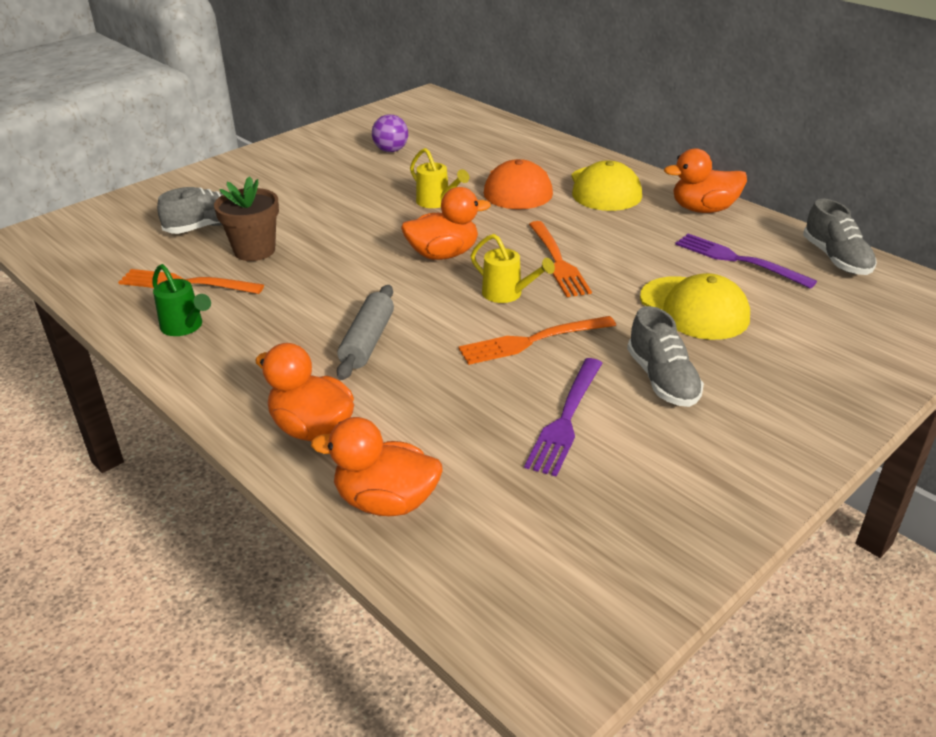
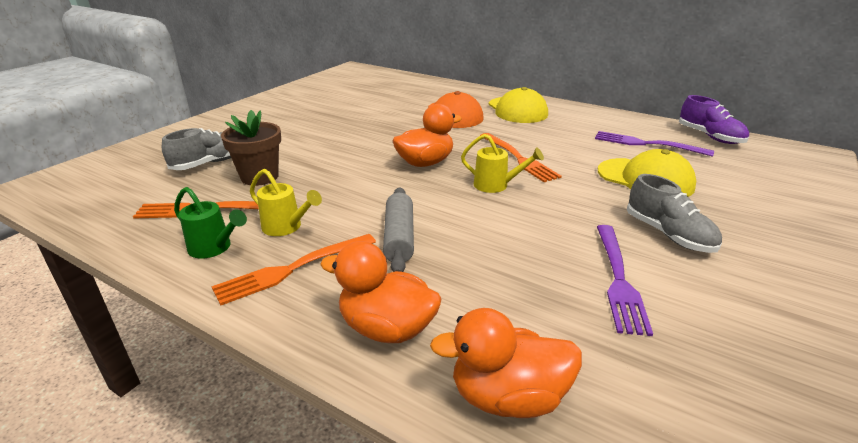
camera: 15 degrees left, 5 degrees down
purple ball [372,114,408,152] -> none
yellow watering can [410,148,469,208] -> yellow watering can moved to [250,169,322,236]
orange fork [459,316,616,365] -> orange fork moved to [211,234,376,306]
orange duck [664,148,747,213] -> none
grey shoe [803,199,877,275] -> purple shoe [679,95,749,144]

